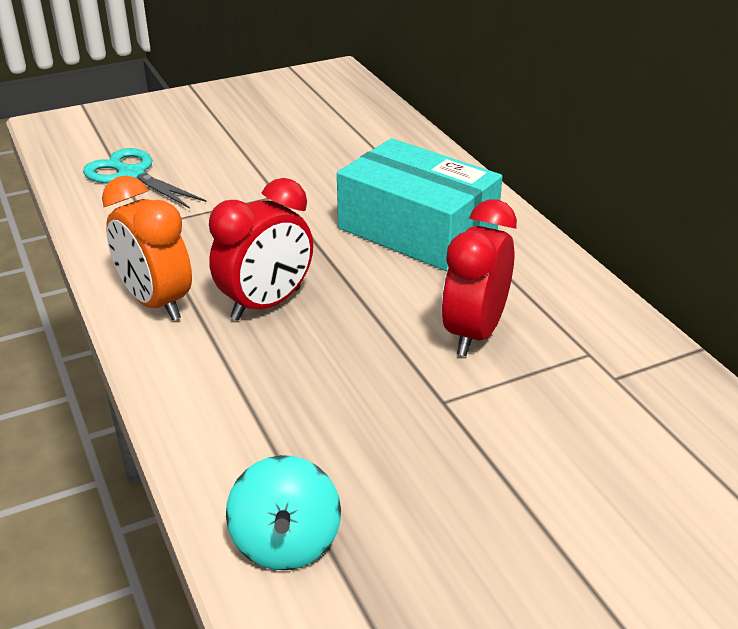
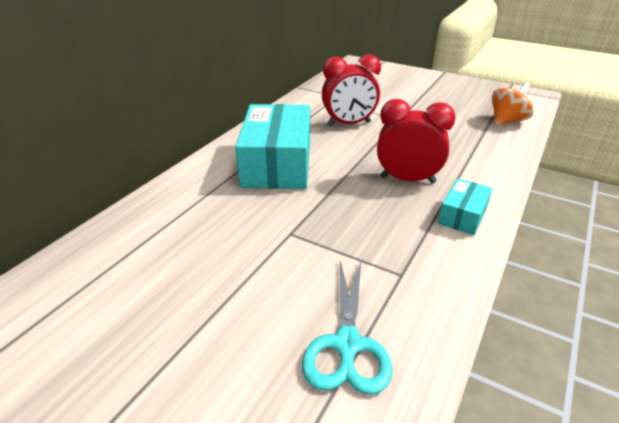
camera: 125 degrees left, 0 degrees up
orange clock [102,175,192,321] -> turquoise box [438,178,493,235]
turquoise spinning top [226,455,341,570] -> orange spinning top [492,83,533,126]

